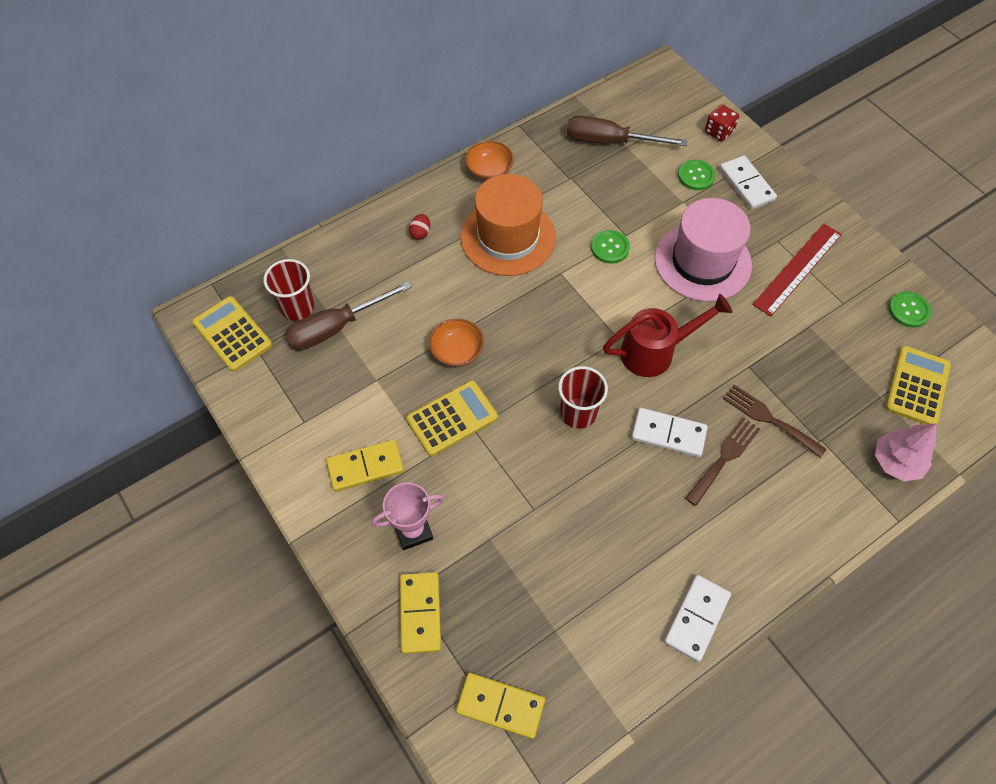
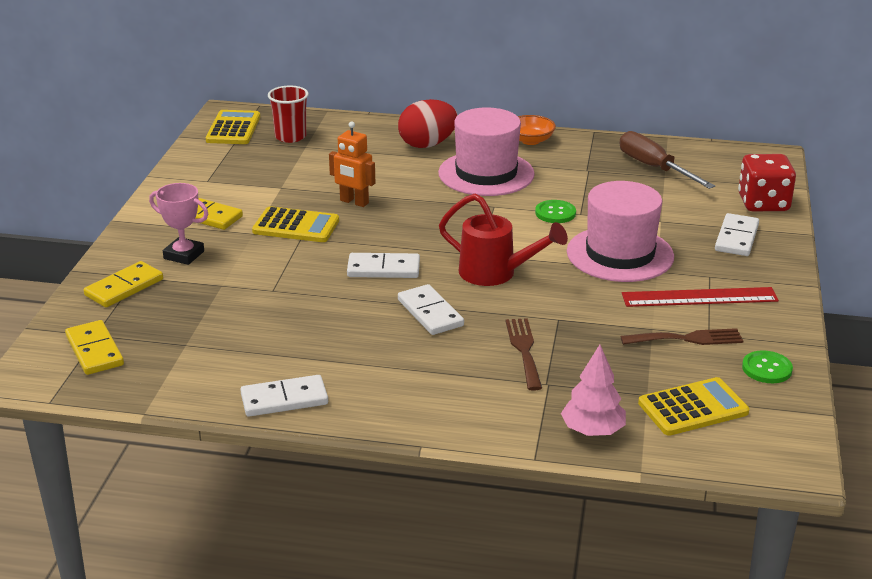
camera: 45 degrees right, 30 degrees down
brown screwdriver [284,281,412,351] -> none
red egg [409,214,430,240] -> red egg [398,99,458,148], size x2.34
orange bowl [429,319,484,367] -> orange robot [329,121,375,207]
orange hat [461,174,556,276] -> pink hat [438,107,535,196]
red cup [558,366,608,429] -> white domino [347,253,420,278]
green button [678,160,715,190] -> none
brown fork [685,417,760,506] -> brown fork moved to [620,328,743,345]
red dice [705,104,739,142] -> red dice [738,154,796,211], size x1.72

